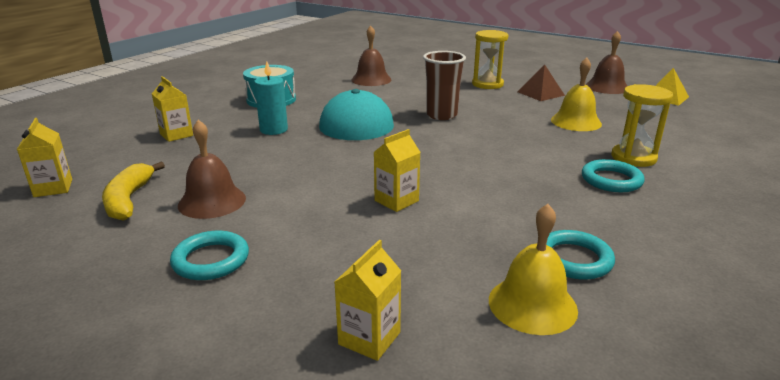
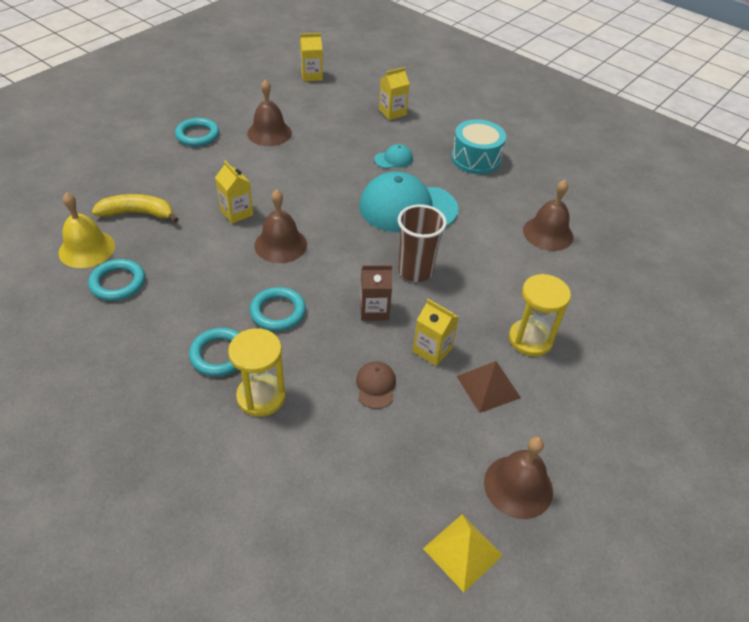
camera: 95 degrees right, 20 degrees up
yellow banana [102,162,165,221] -> yellow banana moved to [92,194,179,223]
turquoise candle [254,61,288,135] -> turquoise cap [374,144,413,169]
yellow carton [335,240,401,361] -> yellow carton moved to [413,299,459,366]
yellow bell [551,58,602,131] -> brown cap [356,361,396,409]
none -> turquoise ring [250,287,306,331]
none -> brown bell [254,189,307,263]
none -> brown carton [360,265,392,321]

